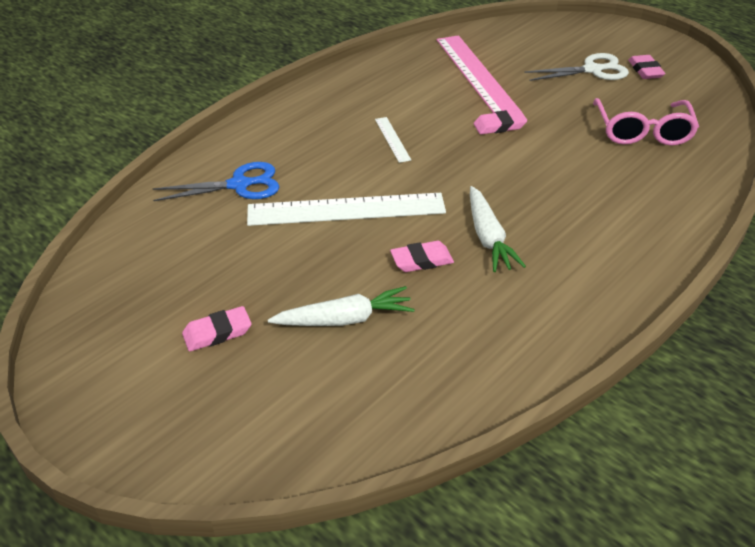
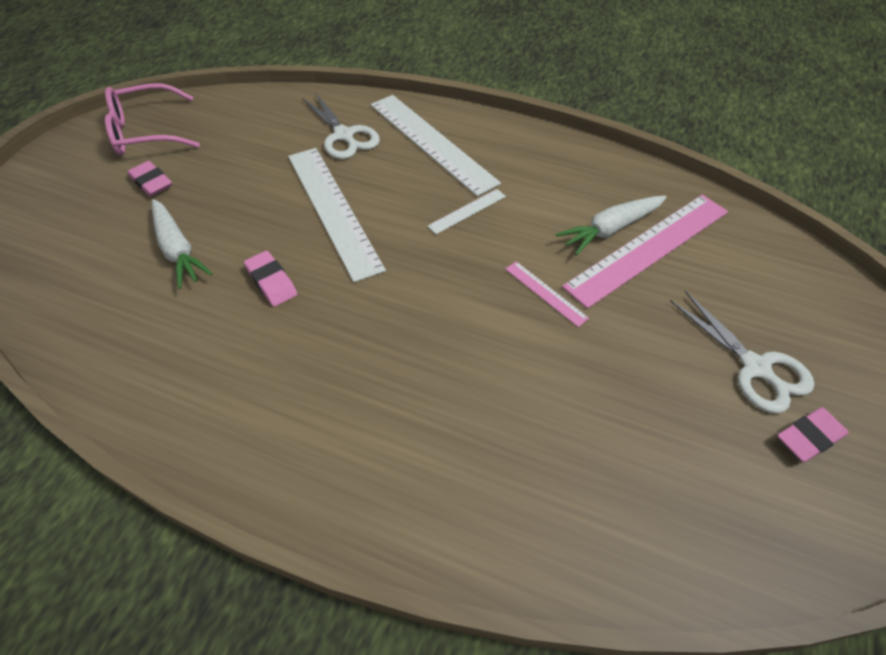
camera: 70 degrees right, 10 degrees up
blue scissors [153,162,279,201] -> white scissors [302,92,380,159]
white carrot [470,186,526,272] -> white carrot moved to [556,196,667,255]
pink eraser [474,110,527,134] -> pink ruler [505,261,589,327]
pink glasses [593,98,699,146] -> pink glasses moved to [105,83,200,155]
none -> white ruler [371,95,501,196]

